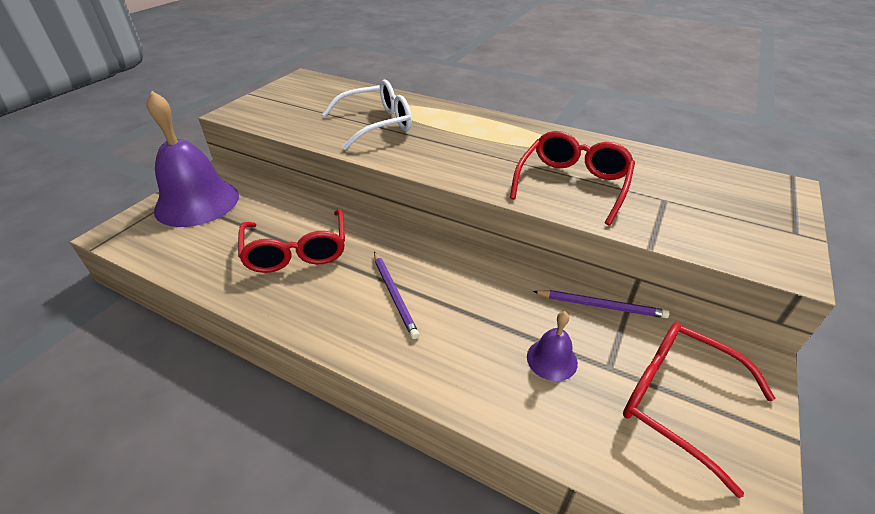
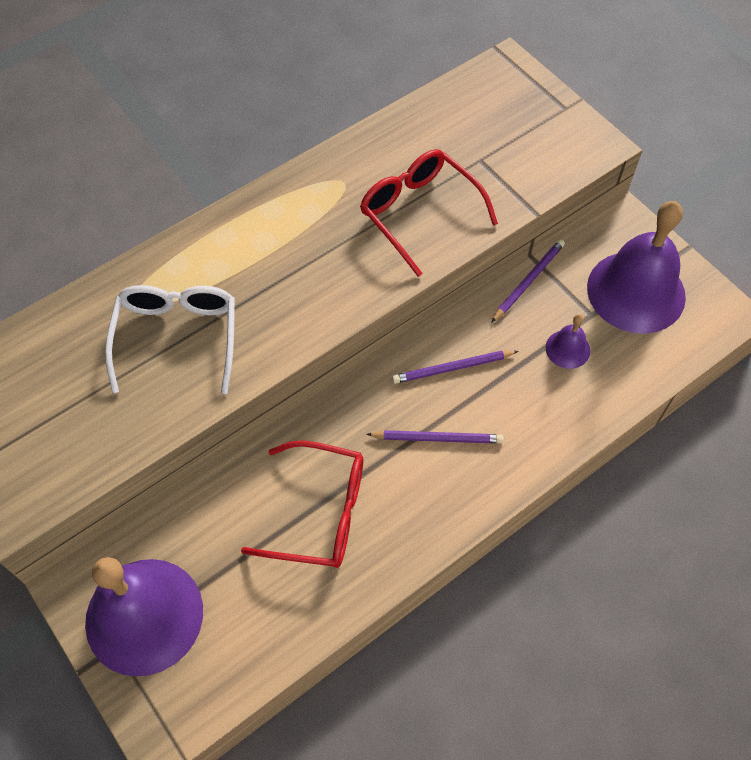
camera: 65 degrees left, 20 degrees up
red glasses [623,322,775,498] -> purple bell [587,201,686,334]
none -> purple pencil [392,350,518,384]

